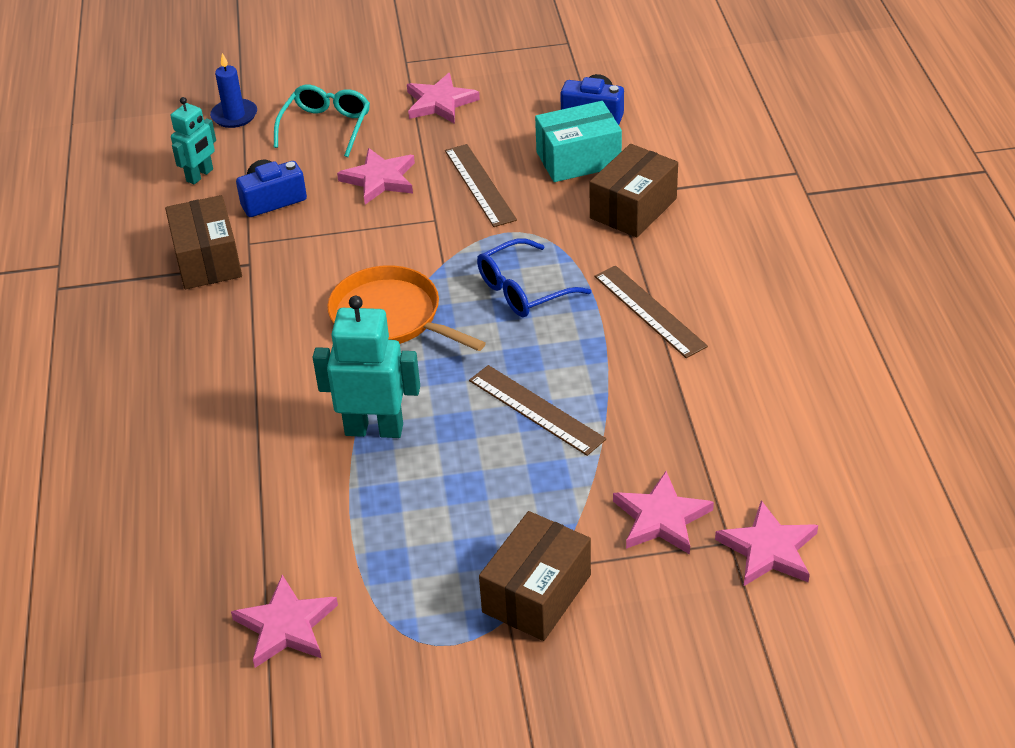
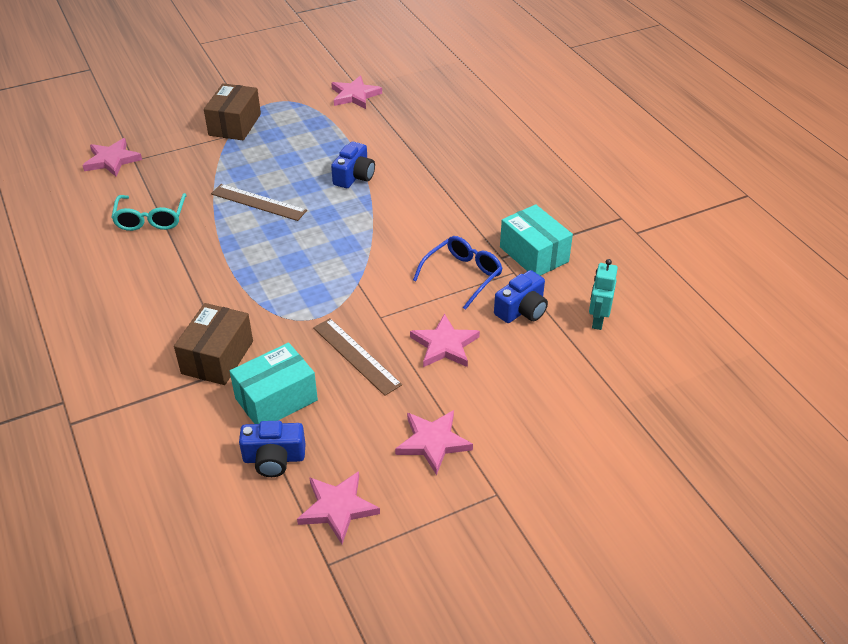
camera: 160 degrees right, 0 degrees up
brown box [165,195,242,289] -> turquoise box [500,204,573,276]
blue candle [210,53,257,128] -> none
turquoise glasses [274,85,370,157] -> turquoise glasses moved to [111,193,187,231]
turquoise robot [313,296,420,438] -> blue camera [331,142,375,188]
orange pan [327,265,486,351] -> none
blue glasses [477,238,591,317] -> blue glasses moved to [413,236,503,310]
brown ruler [595,266,708,358] -> none
pink star [613,471,714,555] -> pink star moved to [297,471,380,544]

